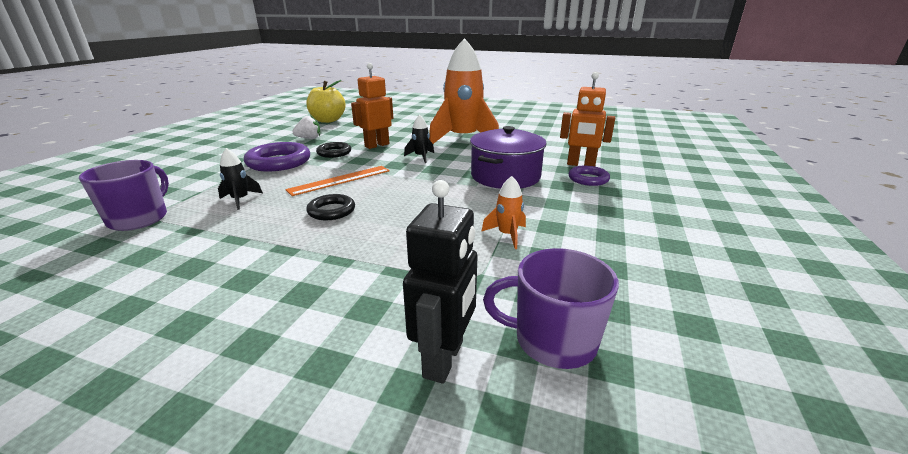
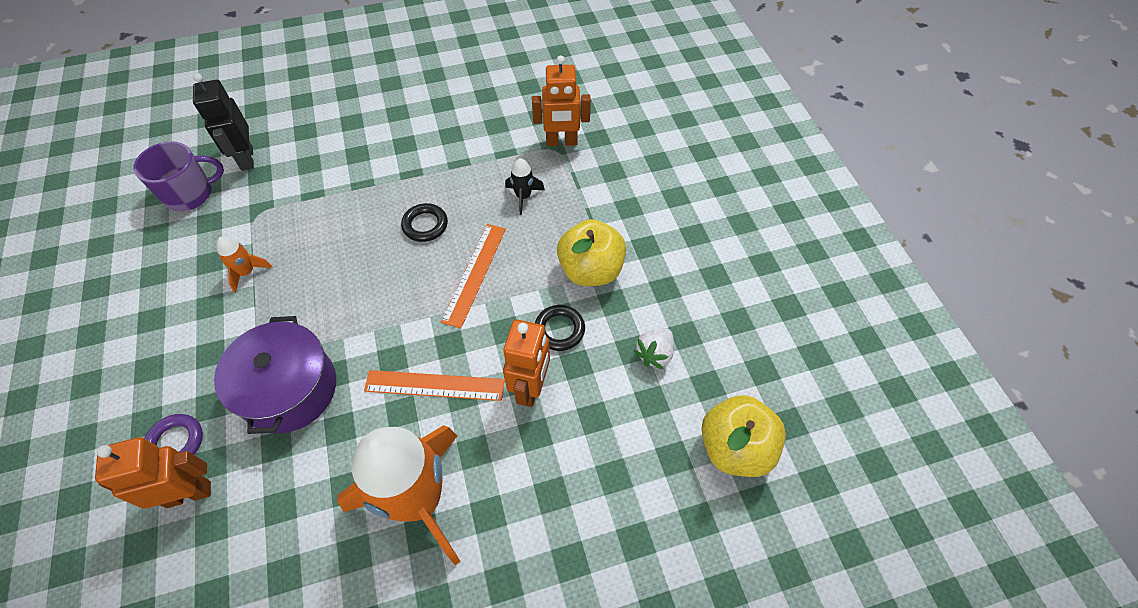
camera: 145 degrees right, 30 degrees up
purple mug [79,160,169,231] -> orange robot [532,55,591,146]
purple ring [244,142,310,172] -> yellow apple [557,219,626,286]
black rocket [404,115,434,163] -> orange ruler [364,370,505,401]

